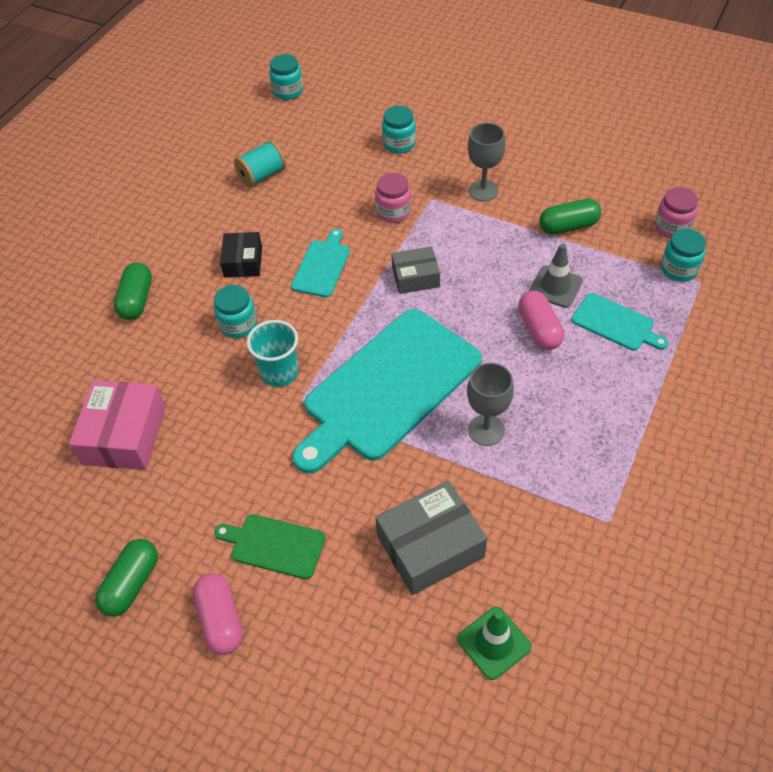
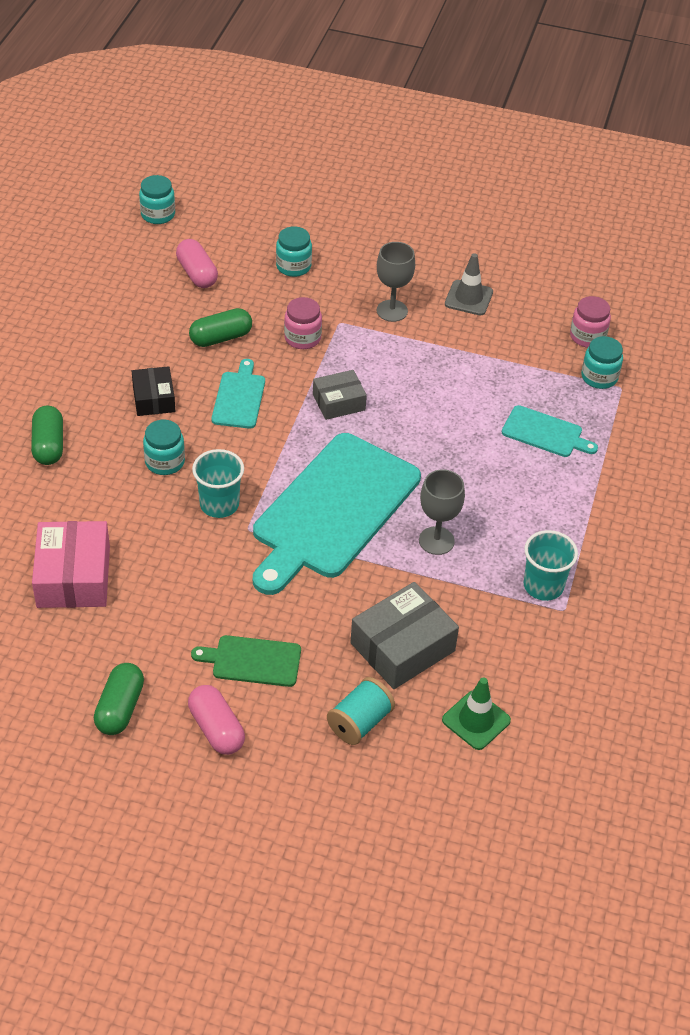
camera: 15 degrees left, 5 degrees down
turquoise spool [234,140,286,187] -> turquoise spool moved to [327,677,395,745]
pink capsule [518,291,565,350] -> pink capsule moved to [176,239,218,288]
grey traffic cone [529,244,583,308] -> grey traffic cone moved to [445,253,493,315]
green capsule [539,199,601,235] -> green capsule moved to [189,308,252,347]
none -> turquoise cup [524,530,578,601]

